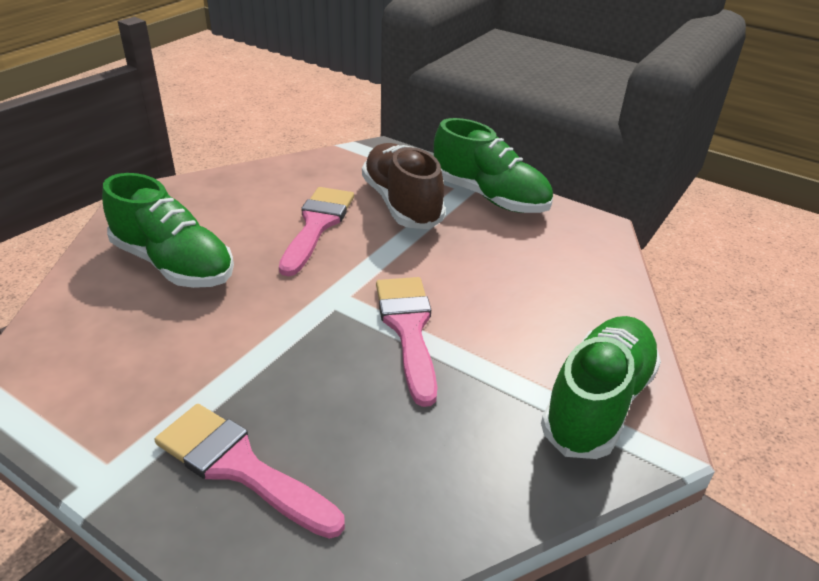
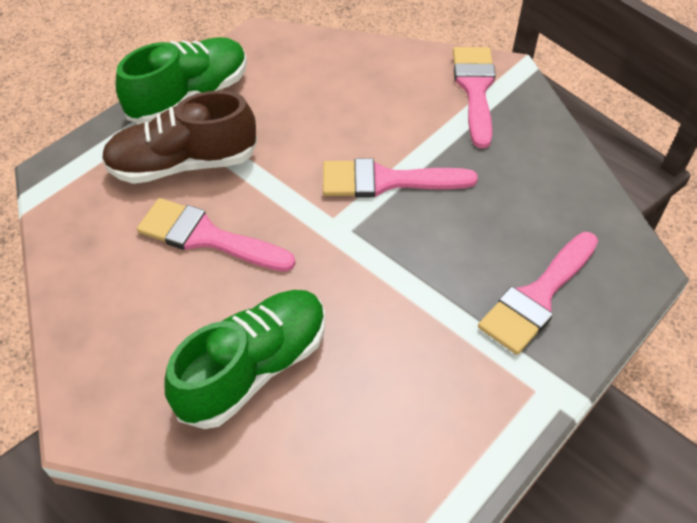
camera: 80 degrees left, 15 degrees up
green shoe [541,316,661,459] -> pink brush [453,47,496,148]

